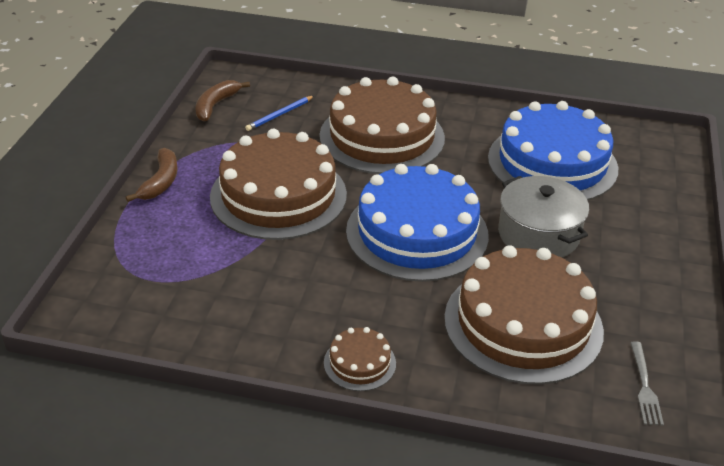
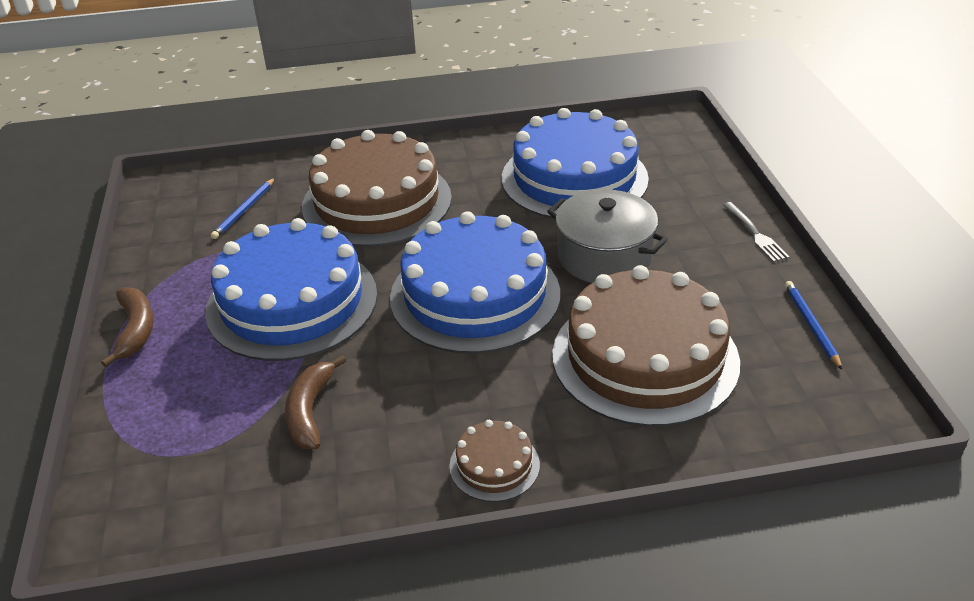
camera: 20 degrees left, 0 degrees up
brown banana [195,80,250,121] -> brown banana moved to [285,355,347,449]
brown cake [210,129,347,240] -> blue cake [205,218,377,361]
grey fork [630,341,664,426] -> grey fork moved to [723,202,789,262]
none -> blue pencil [785,281,842,370]

